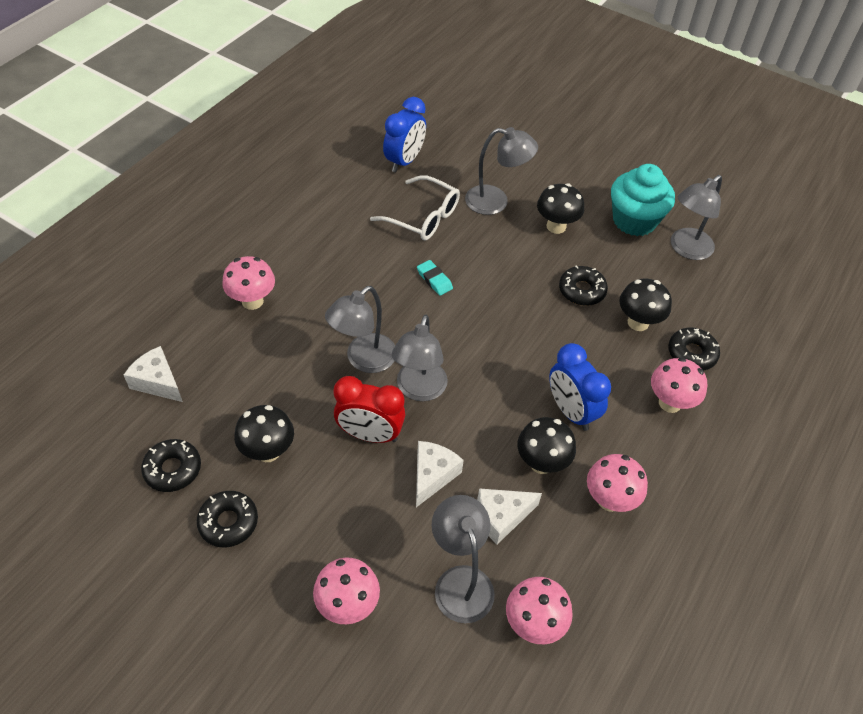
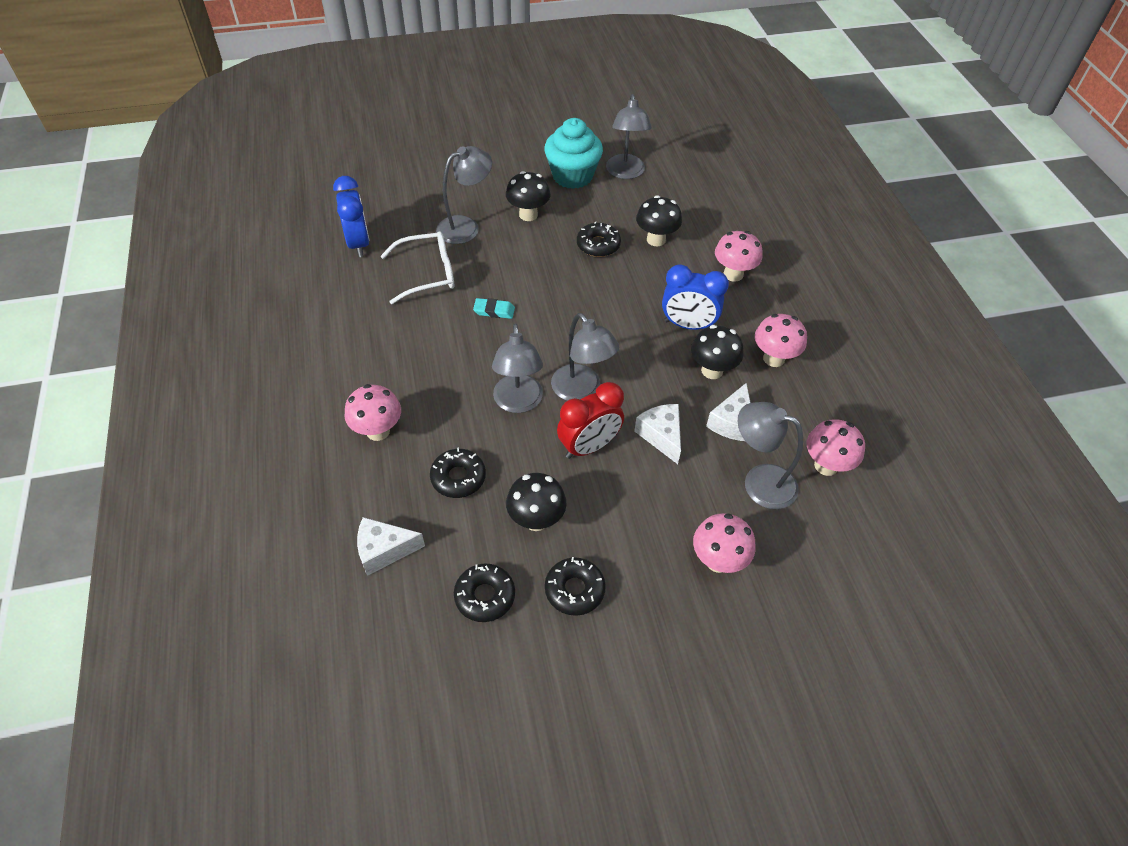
camera: 45 degrees left, 0 degrees up
black donut [668,327,720,371] -> black donut moved to [430,448,486,498]

